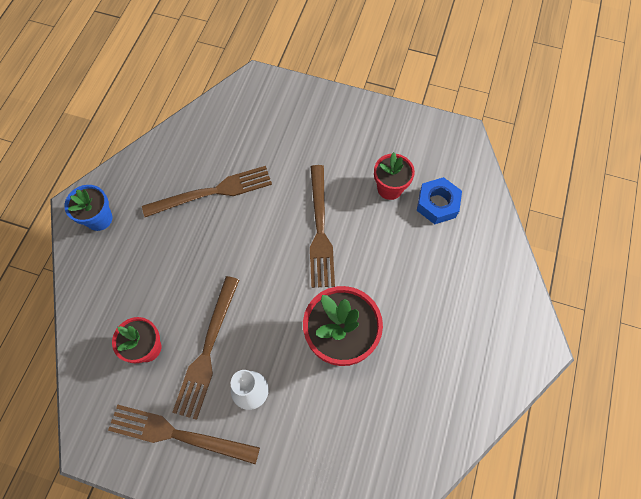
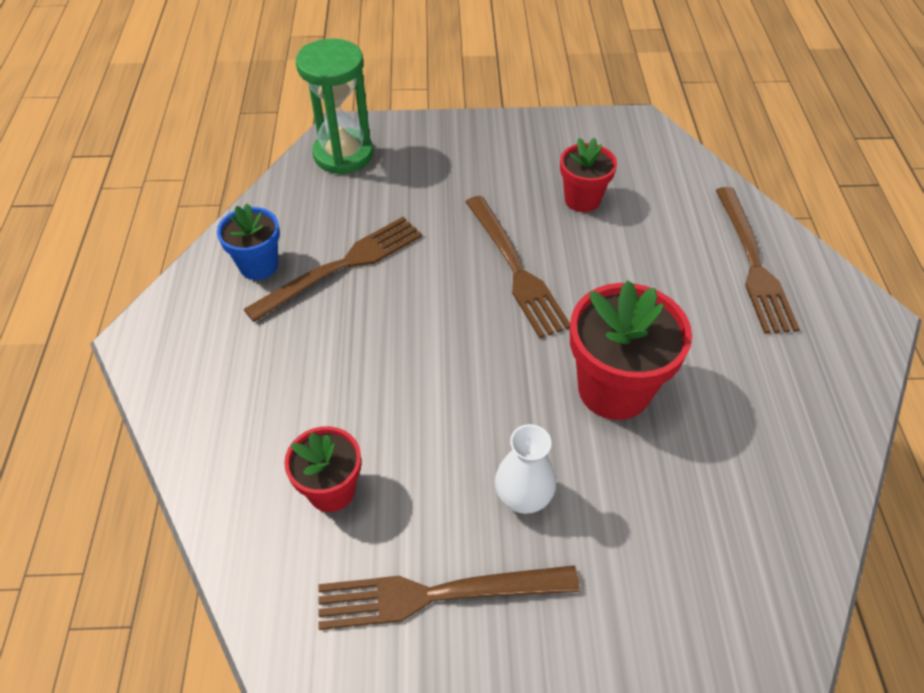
camera: 20 degrees left, 15 degrees down
blue flower pot [64,185,112,231] -> blue flower pot moved to [217,203,280,280]
brown fork [172,276,239,420] -> brown fork moved to [716,187,800,334]
blue nut [417,177,462,224] -> none
none -> green hourglass [296,39,373,175]

